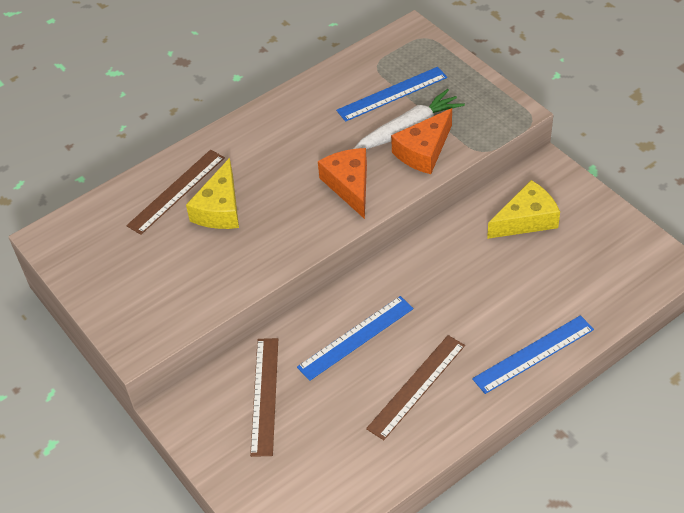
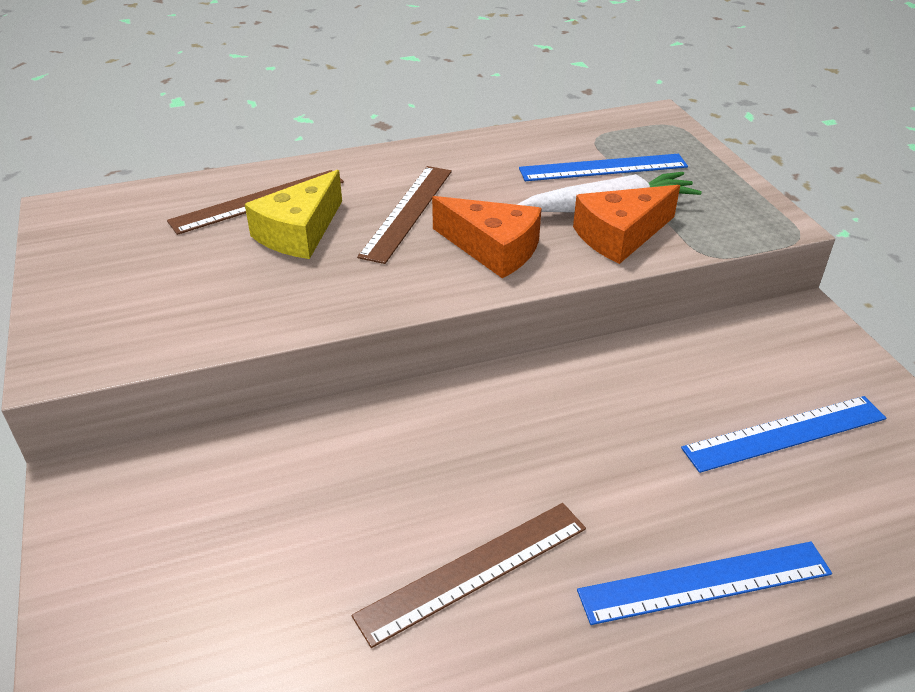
camera: 15 degrees right, 10 degrees down
brown ruler [250,338,278,457] -> brown ruler moved to [357,166,452,264]
blue ruler [297,296,414,381] -> blue ruler moved to [681,396,886,473]
orange cheese [318,148,367,219] -> orange cheese turned 120 degrees clockwise [432,196,542,279]
yellow cheese [487,180,560,239] -> none

